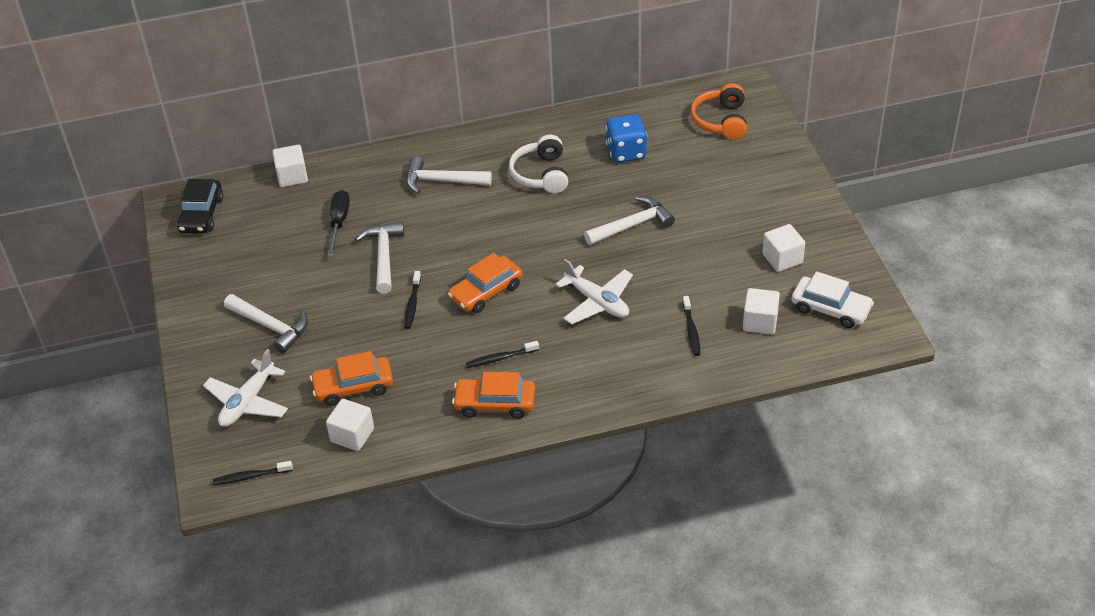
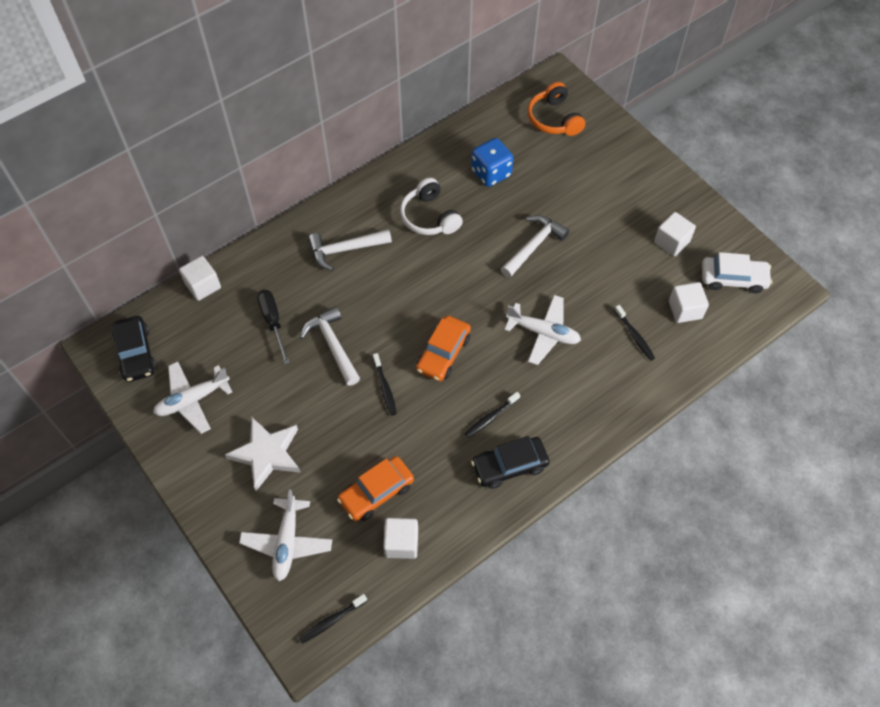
camera: 25 degrees left, 15 degrees up
white hammer [224,294,308,353] -> white star [225,418,301,491]
orange car [452,372,535,419] -> black car [471,436,550,489]
none -> white plane [153,362,232,434]

